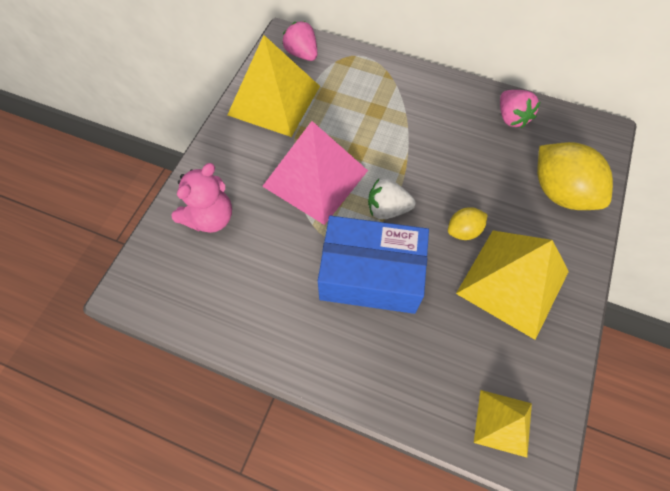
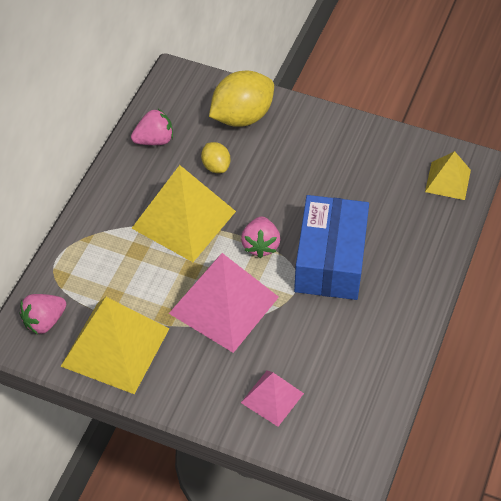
camera: 90 degrees left, 10 degrees down
pink teddy bear [172,163,232,233] -> pink pyramid [241,370,304,427]
white strawberry [368,178,415,219] -> pink strawberry [241,216,280,258]
yellow lemon [448,207,488,240] -> yellow lemon moved to [201,142,230,173]
yellow pyramid [456,231,569,340] -> yellow pyramid moved to [132,165,236,262]

